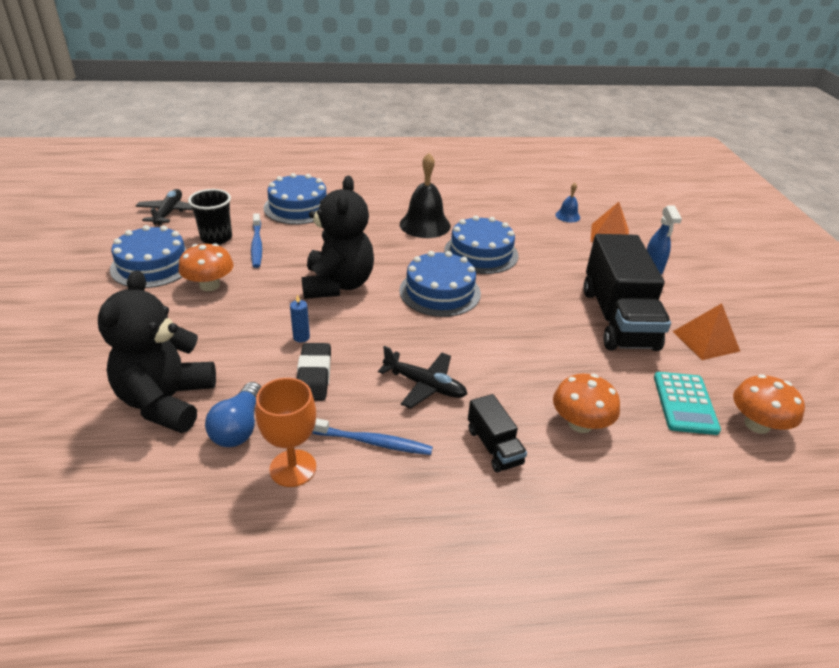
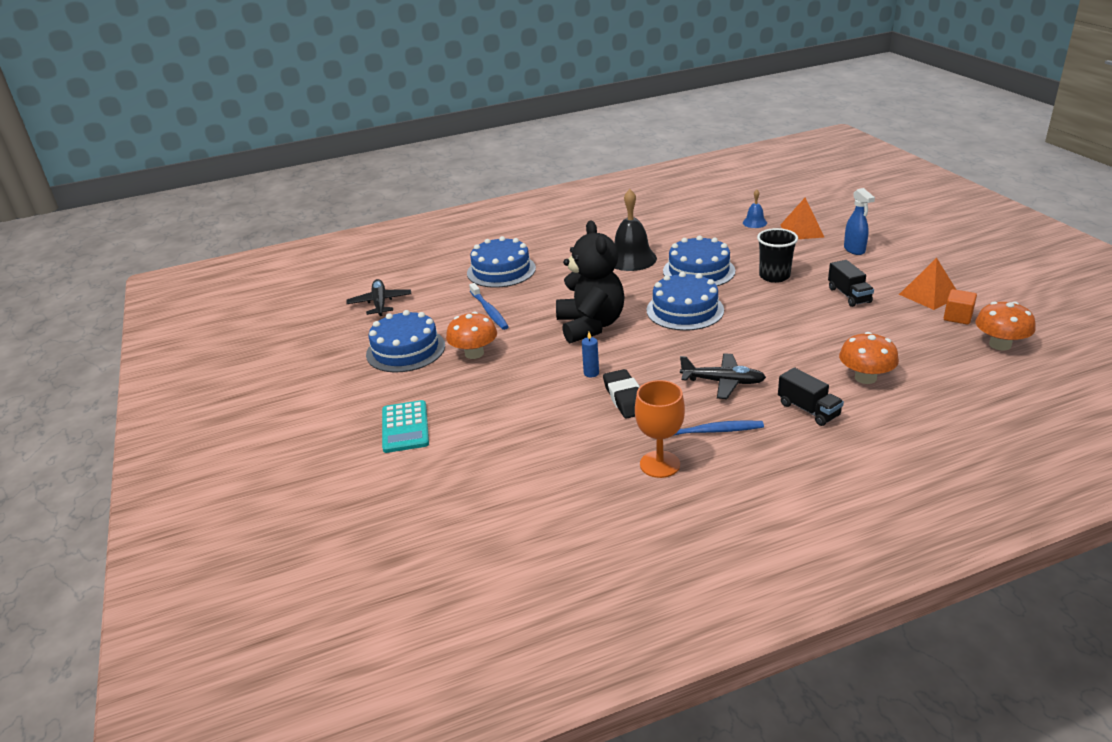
camera: 10 degrees left, 5 degrees down
black teddy bear [98,270,216,433] -> none
black cup [188,189,232,245] -> black cup moved to [757,228,798,283]
blue light bulb [205,382,261,447] -> none
black truck [583,234,671,351] -> black truck [828,260,874,307], size x0.47
turquoise calculator [654,372,721,435] -> turquoise calculator moved to [382,400,429,453]
none -> orange cube [944,289,977,325]

